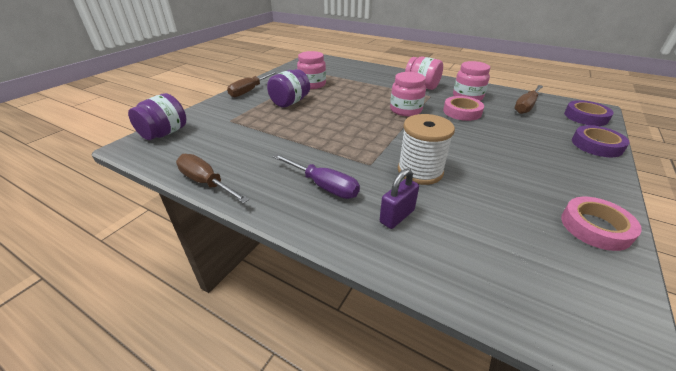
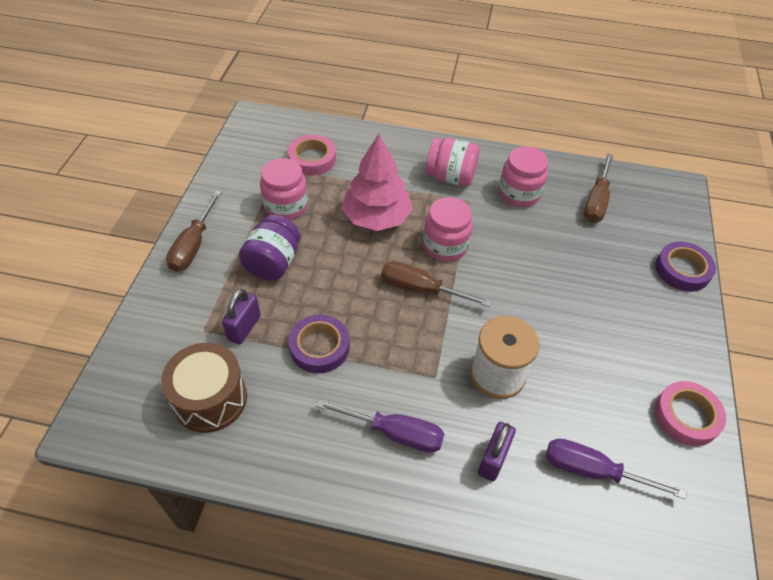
camera: 20 degrees left, 15 degrees up
purple jar [128,93,186,140] -> none
brown screwdriver [176,154,249,204] -> brown screwdriver moved to [381,261,492,307]
pink tape [443,96,484,121] -> pink tape moved to [288,134,336,176]
purple tape [564,100,614,126] -> purple tape moved to [289,314,350,373]
none -> brown drum [161,343,247,433]
none -> purple padlock [222,289,261,344]
none -> pink tree [342,134,413,231]
none -> purple screwdriver [546,439,687,499]

